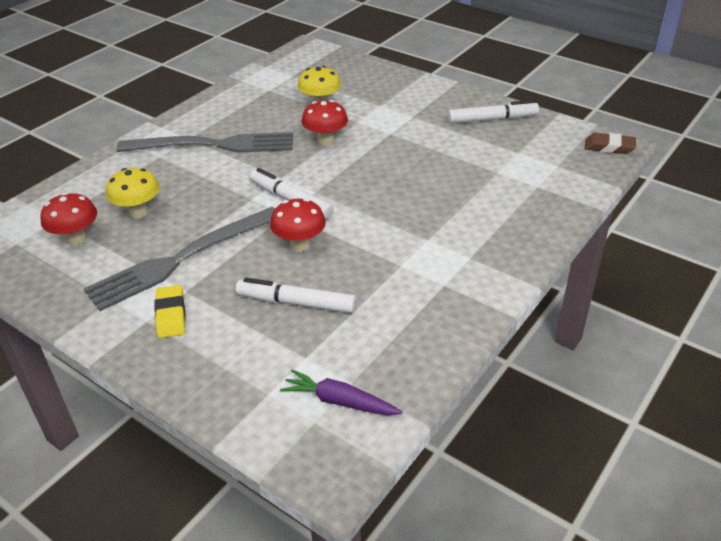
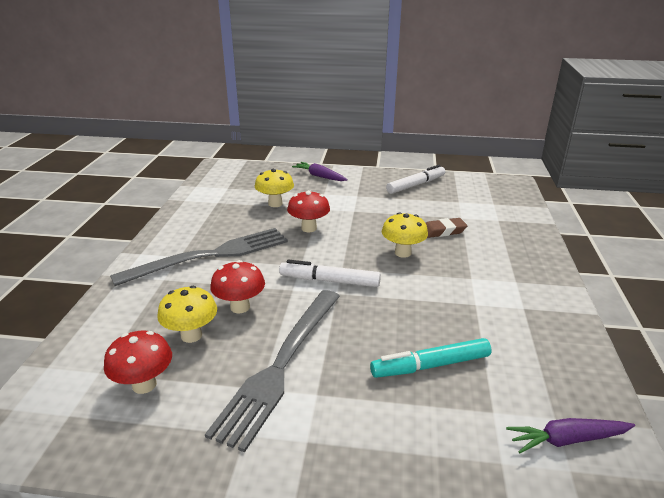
camera: 30 degrees left, 10 degrees down
yellow eraser [155,285,186,338] -> none
white marker [236,278,356,313] -> turquoise marker [370,338,492,378]
red mushroom [270,198,326,252] -> red mushroom moved to [210,260,265,313]
brown eraser [585,133,636,154] -> brown eraser moved to [426,218,467,238]
none -> purple carrot [292,162,348,181]
none -> yellow mushroom [382,212,428,258]

